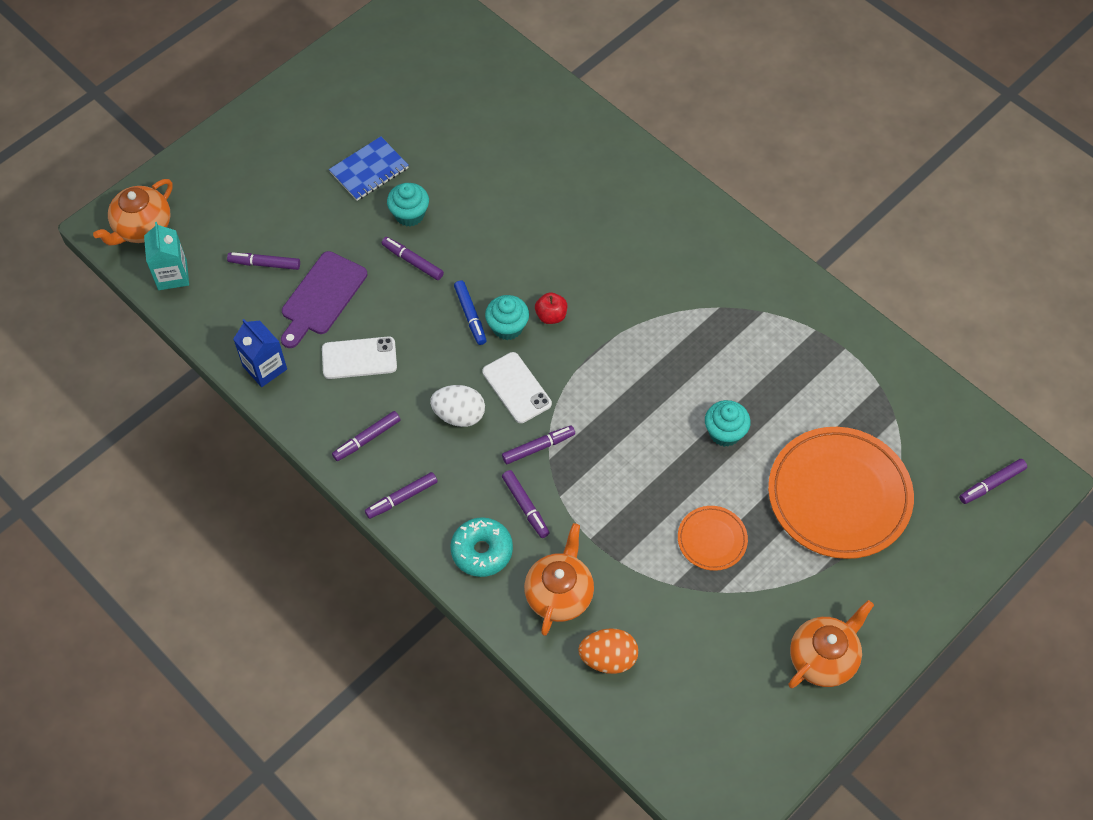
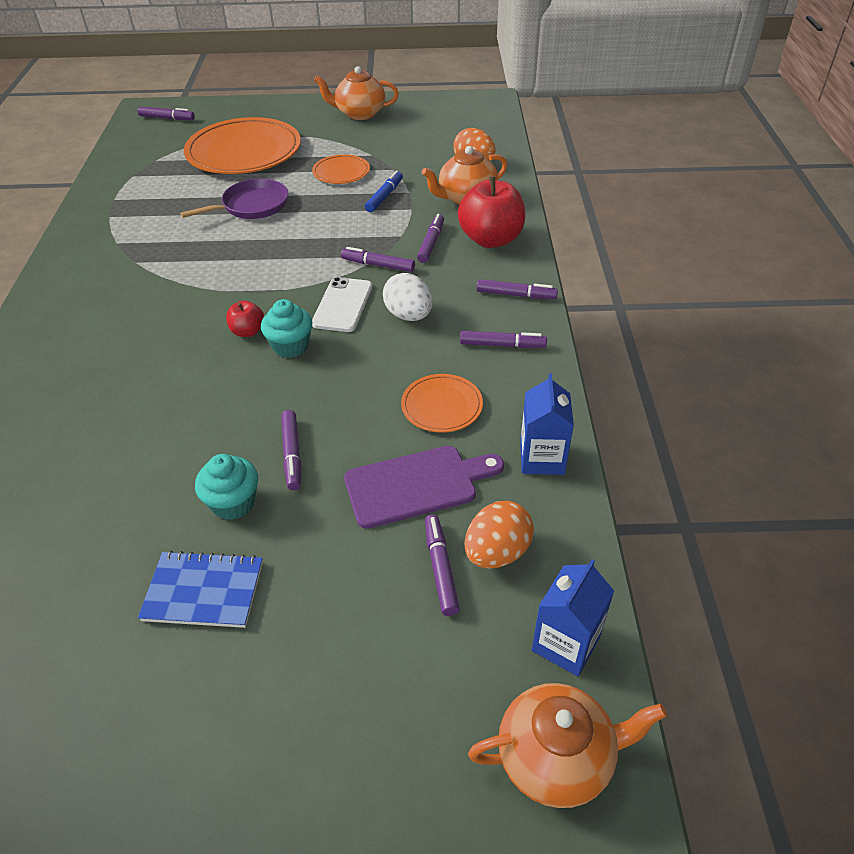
camera: 135 degrees left, 15 degrees down
turquoise carton [144,222,189,290] -> blue carton [532,559,614,676]
purple marker [227,252,300,270] -> purple marker turned 150 degrees counterclockwise [425,514,460,616]
white phone [322,336,397,379] -> orange plate [401,374,483,433]
turquoise donut [450,517,513,577] -> red apple [458,176,525,248]
blue marker [454,281,487,345] -> blue marker moved to [365,171,403,212]
turquoise cupcake [705,400,751,447] -> purple pan [180,179,288,219]
none -> orange egg [465,501,534,568]

